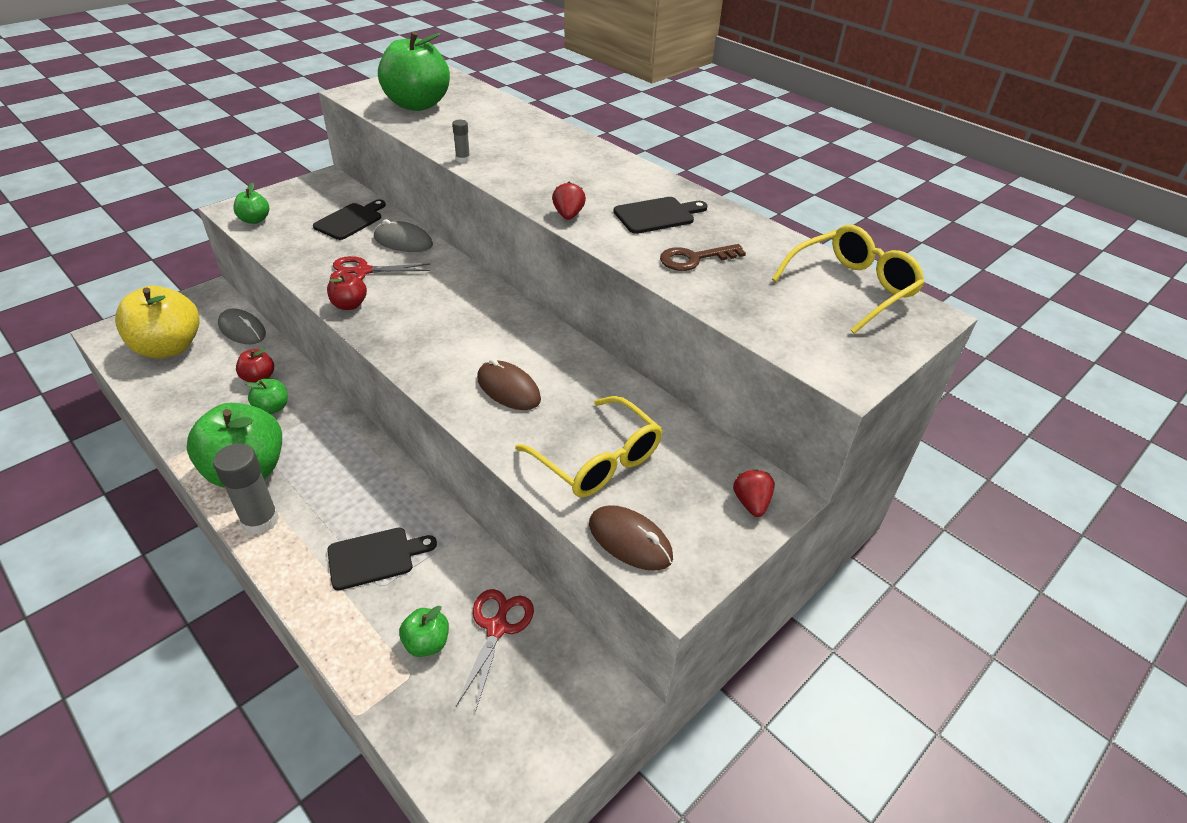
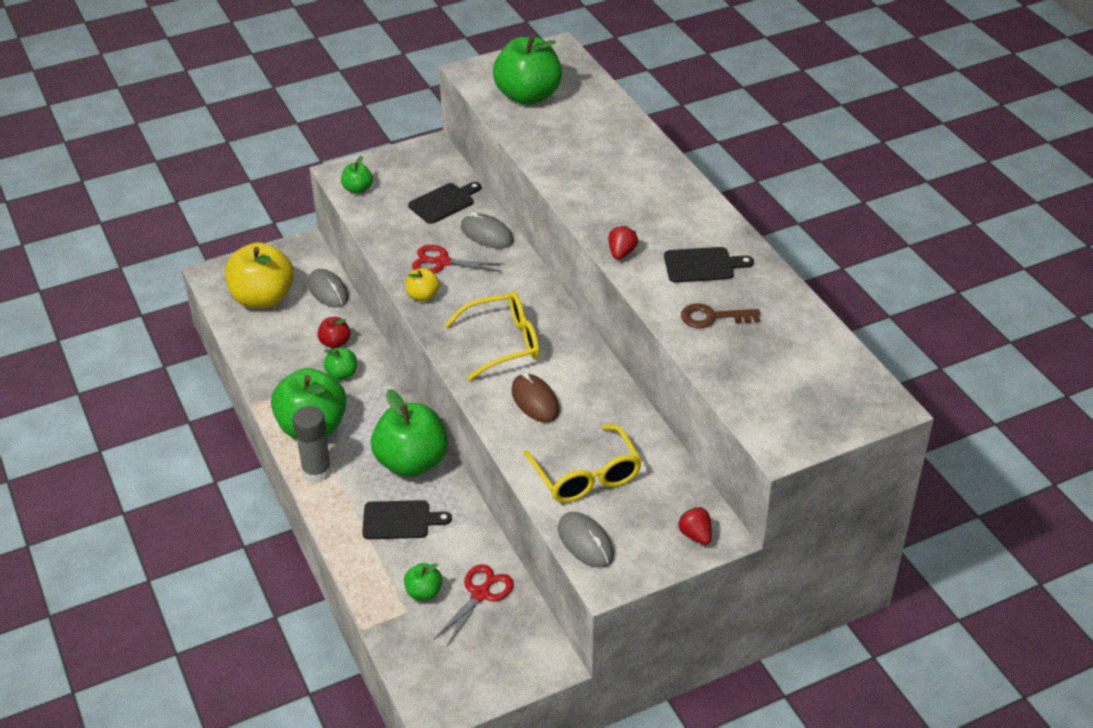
camera: 20 degrees right, 0 degrees up
red apple [327,273,367,310] -> yellow apple [406,268,440,301]
grey glue stick [452,120,470,163] -> none
brown mouse [589,505,673,571] -> grey mouse [558,512,614,568]
red strawberry [733,469,775,517] -> red strawberry turned 45 degrees counterclockwise [678,507,712,545]
yellow glasses [772,225,925,334] -> yellow glasses moved to [445,292,539,381]
none -> green apple [371,389,448,477]

